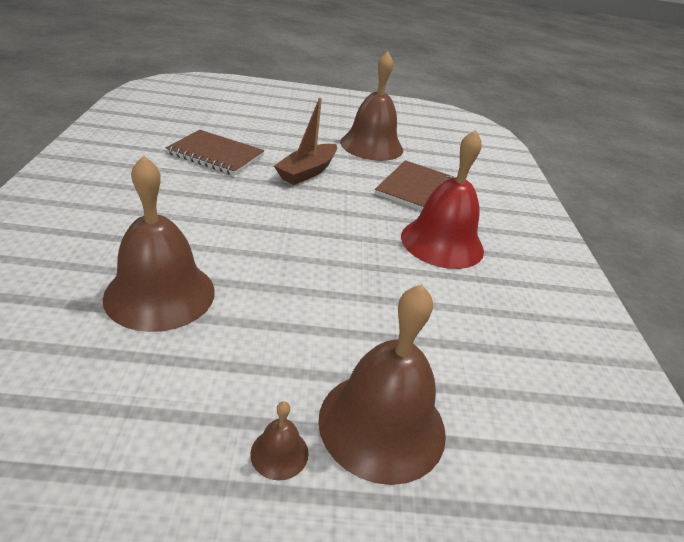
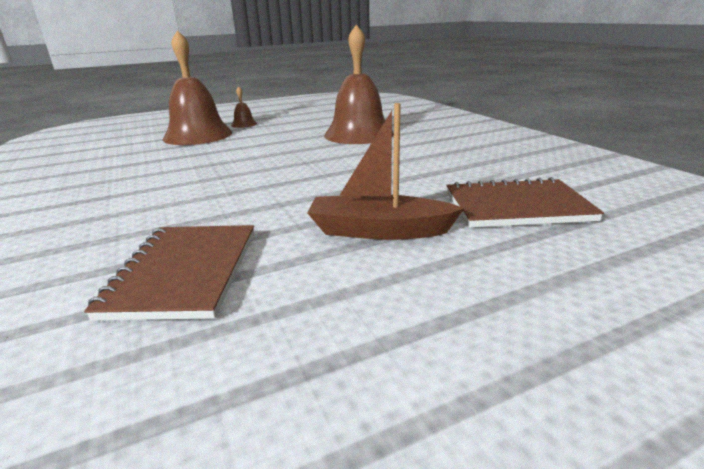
camera: 160 degrees right, 10 degrees down
brown boat [274,97,337,185] -> brown boat turned 90 degrees counterclockwise [307,103,465,240]
brown bell [340,52,403,161] -> none
red bell [401,130,484,269] -> none

